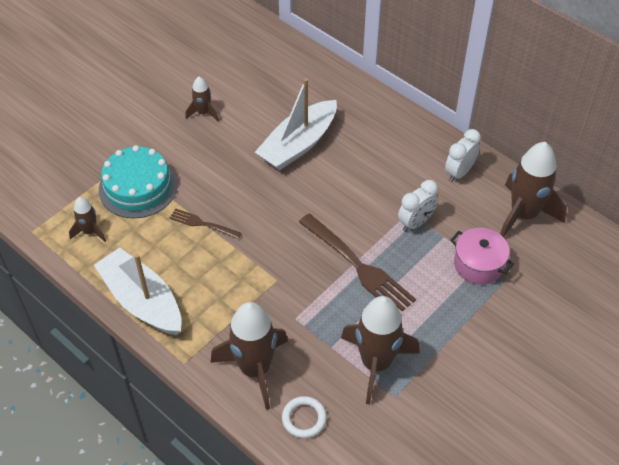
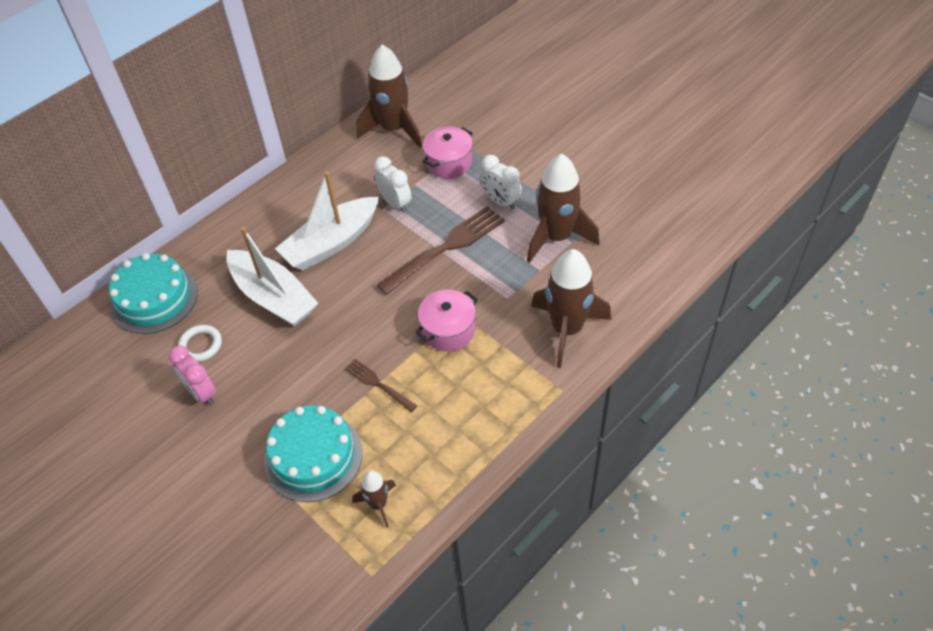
camera: 85 degrees left, 0 degrees up
white boat [94,247,182,335] -> white boat moved to [275,171,379,271]
brown fork [169,208,241,239] -> brown fork turned 105 degrees clockwise [345,359,417,412]
brown rocket [185,77,219,121] -> pink clock [169,346,216,406]
white ring [282,396,327,438] -> white ring moved to [178,325,222,362]
white clock [445,129,481,182] -> white clock moved to [480,155,522,209]
none -> turquoise cake [109,253,198,334]
none -> pink pot [416,290,478,351]

